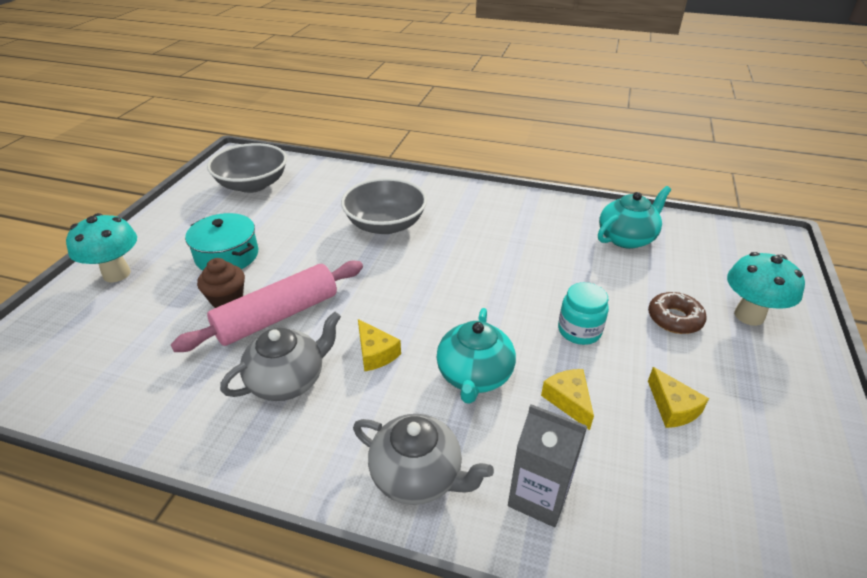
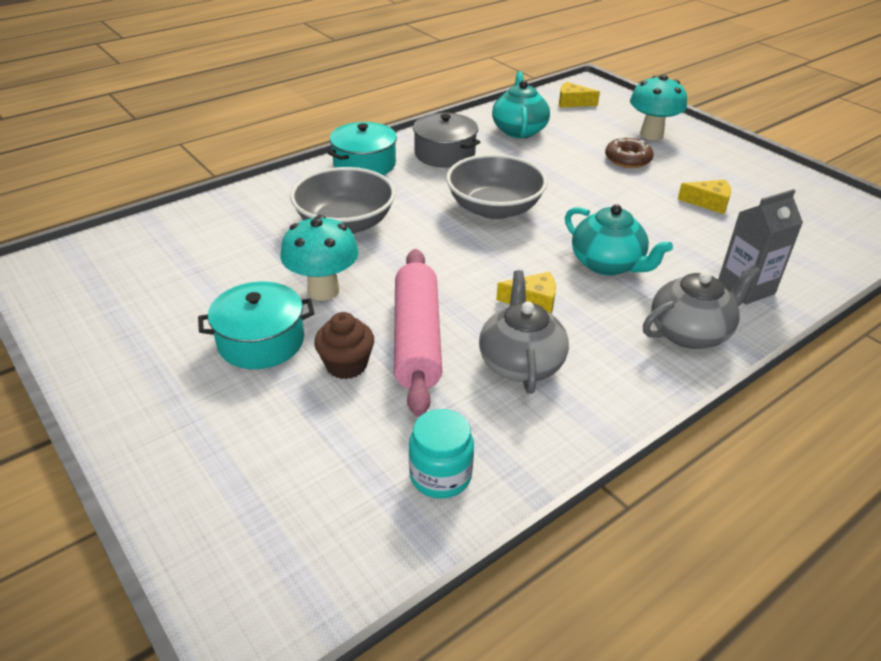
camera: 55 degrees left, 0 degrees up
turquoise mushroom [66,213,137,283] -> turquoise mushroom moved to [280,215,359,301]
grey bowl [207,143,287,193] -> grey bowl moved to [446,154,548,219]
yellow cheese [541,369,594,430] -> yellow cheese moved to [559,82,600,108]
turquoise jar [558,282,609,345] -> turquoise jar moved to [409,409,474,499]
none -> turquoise pot [328,122,397,175]
none -> grey pot [412,113,480,168]

